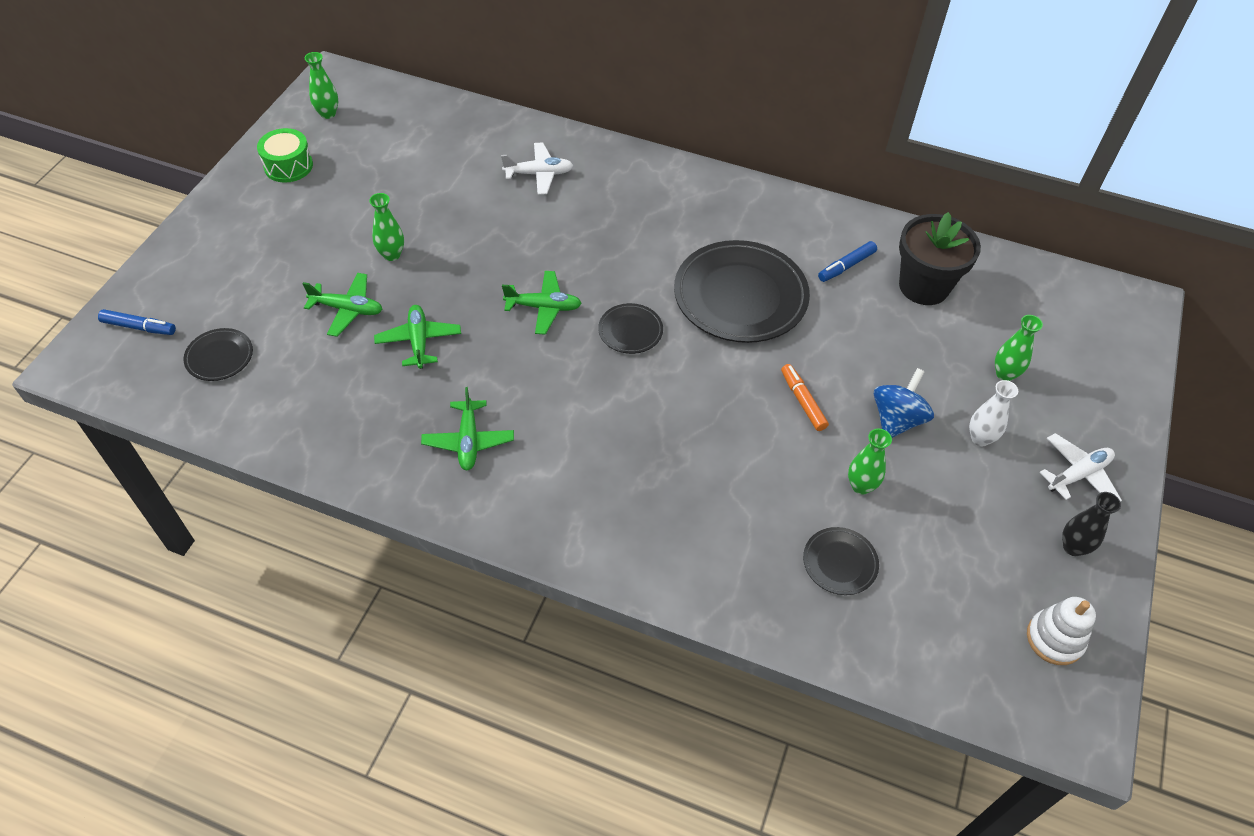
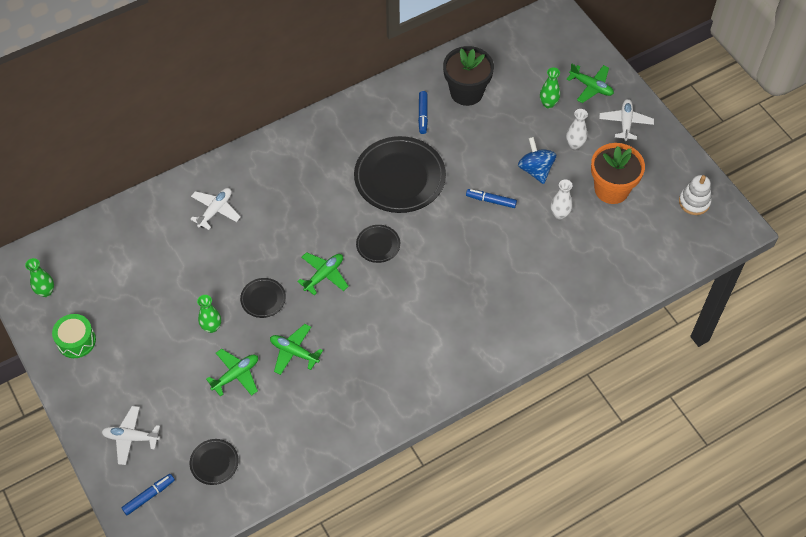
camera: 50 degrees left, 5 degrees up
green plane [421,387,514,470] -> green plane moved to [567,64,614,103]
orange marker [781,364,829,431] -> blue marker [466,189,517,208]
black plate [803,527,879,595] -> black plate moved to [240,278,286,318]
green vase [848,429,892,495] -> white vase [551,180,572,219]
black vase [1062,492,1121,556] -> none
none -> white plane [102,406,160,465]
none -> orange flower pot [591,143,645,204]

